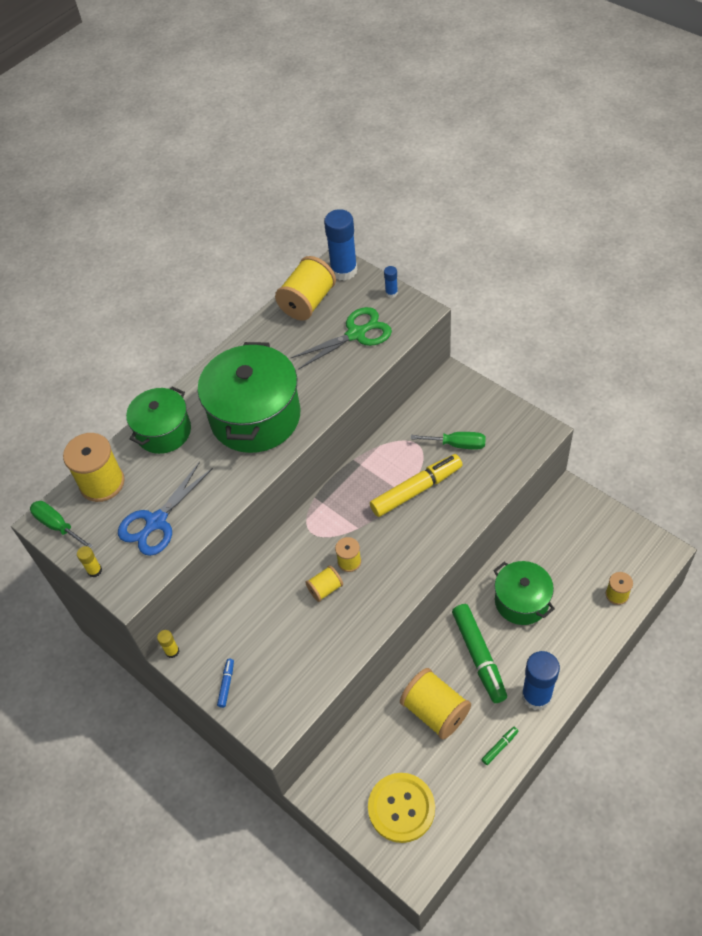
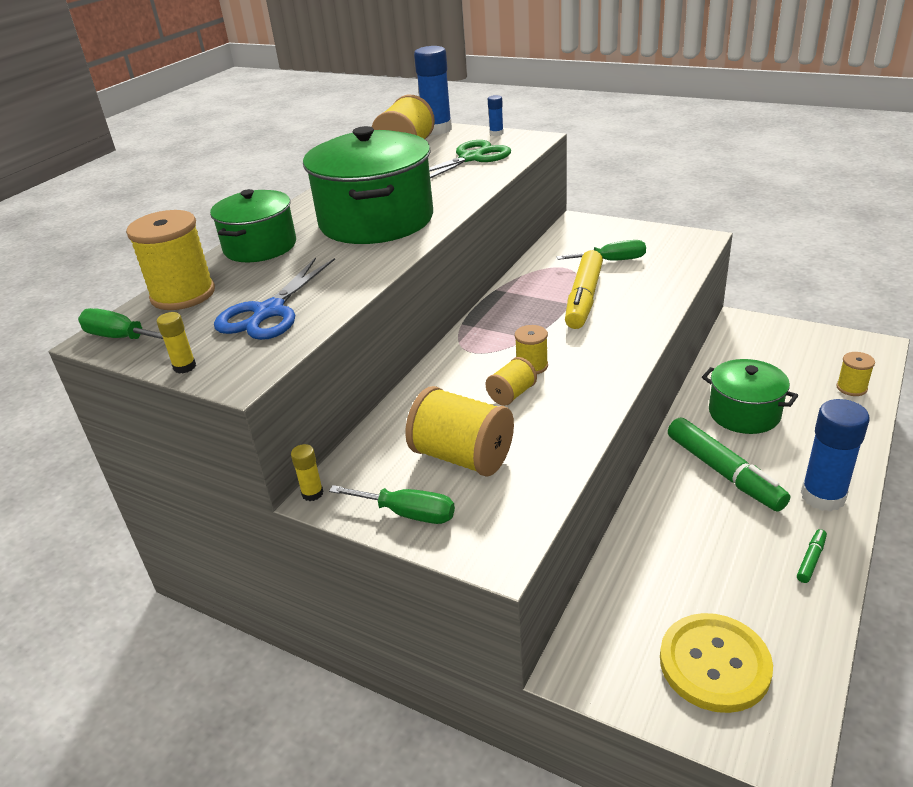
camera: 15 degrees left, 20 degrees down
blue marker [217,659,234,708] -> green screwdriver [329,485,455,524]
yellow marker [370,454,463,517] -> yellow marker turned 150 degrees clockwise [565,250,603,329]
yellow spool [400,668,471,739] -> yellow spool moved to [405,386,514,477]

